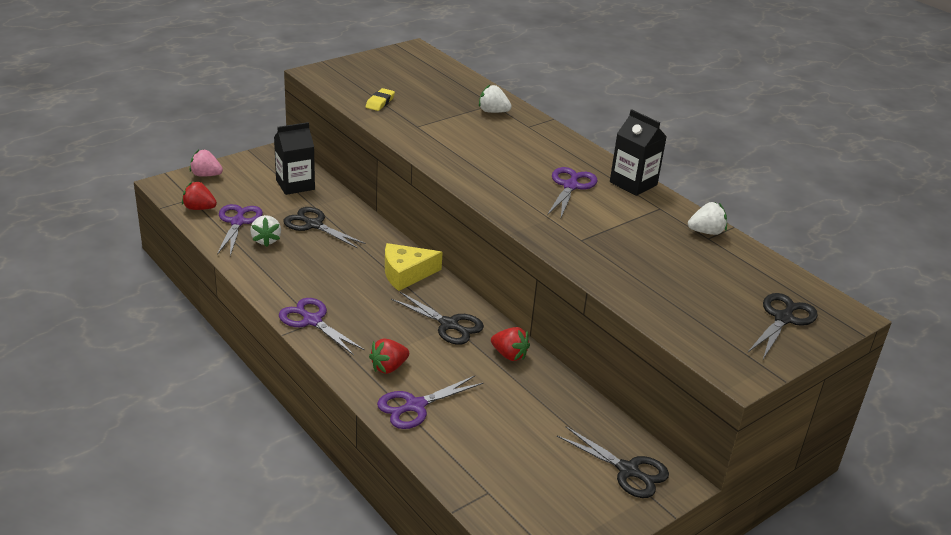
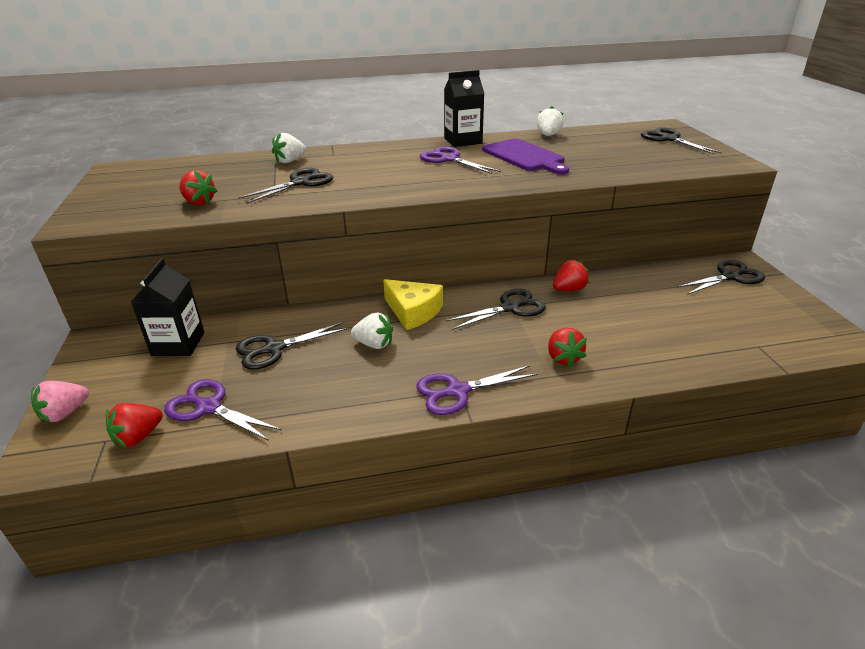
camera: 60 degrees left, 0 degrees up
white strawberry [250,215,281,247] -> white strawberry moved to [351,313,393,349]
yellow eraser [366,88,395,111] -> red strawberry [179,170,217,205]
purple scissors [377,376,484,429] -> none
yellow cheese [385,243,443,291] -> yellow cheese turned 60 degrees counterclockwise [383,279,443,330]
none -> black scissors [238,168,333,204]
none -> purple cutting board [482,138,569,175]

